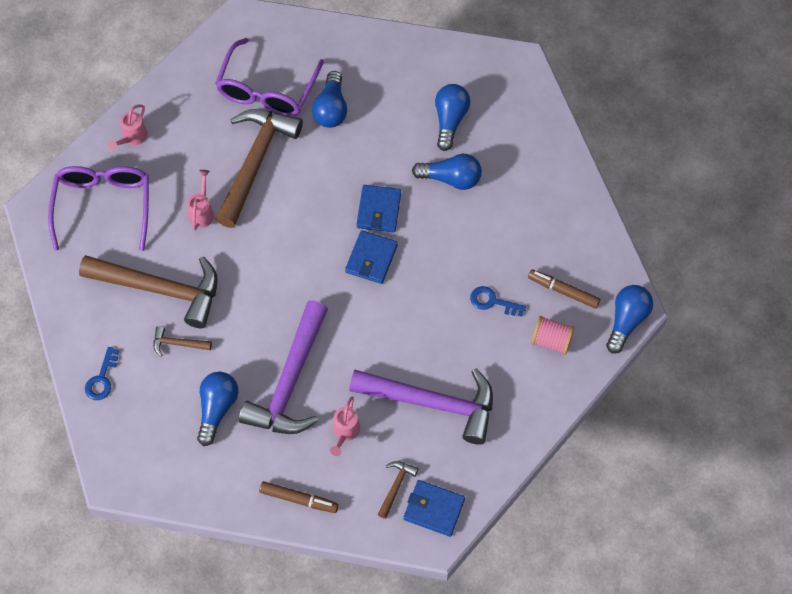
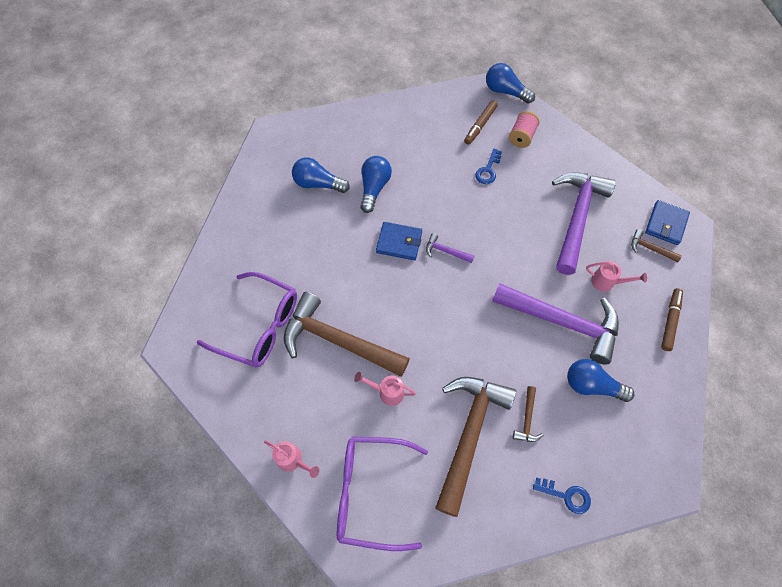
camera: 85 degrees left, 0 degrees up
blue light bulb [312,71,347,128] -> none
blue wallet [345,230,398,284] -> purple hammer [426,233,474,263]

